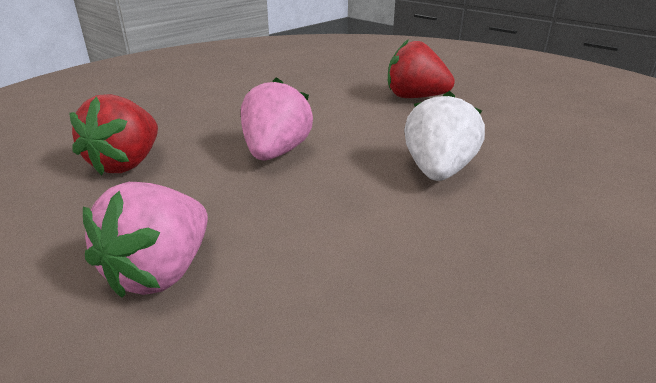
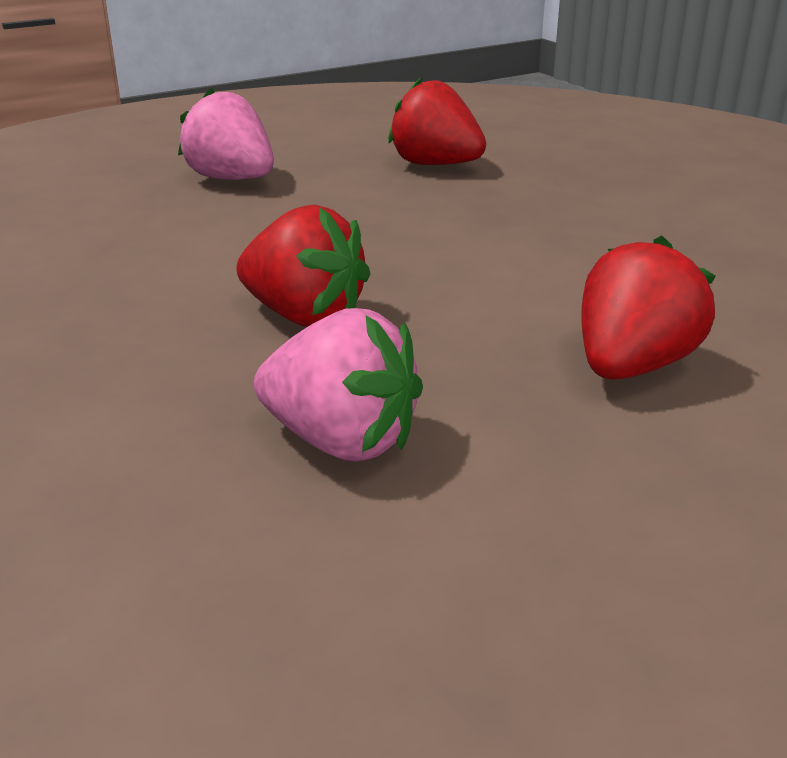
camera: 105 degrees right, 0 degrees up
pink strawberry [241,77,313,160] -> pink strawberry moved to [254,308,423,461]
white strawberry [404,91,485,181] -> red strawberry [237,205,370,327]

